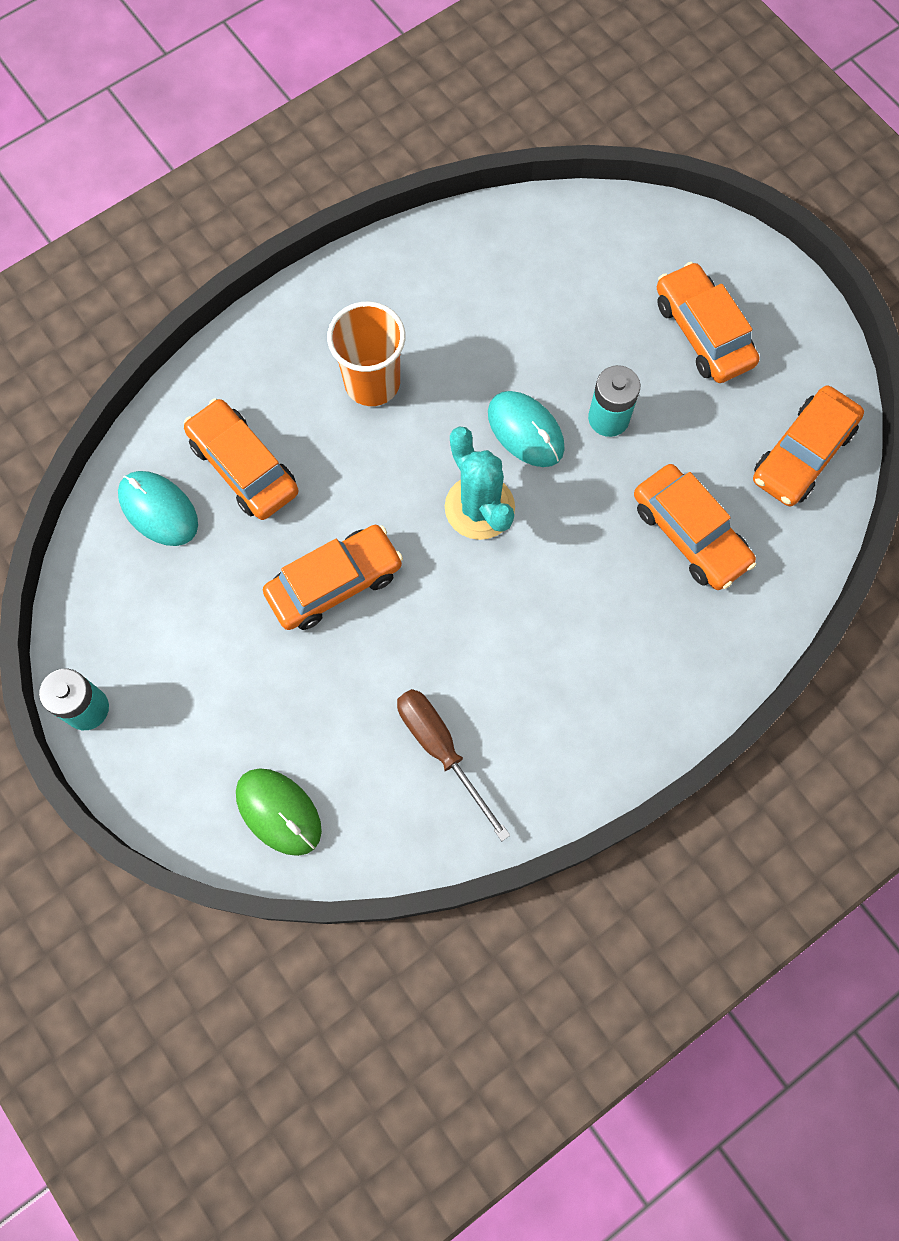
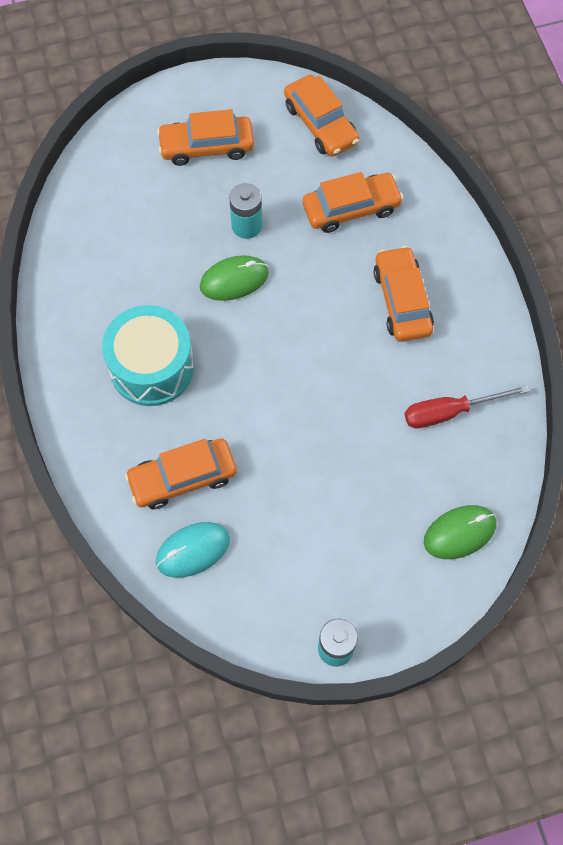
camera: 70 degrees left, 5 degrees down
orange car [263,525,403,630] -> orange car moved to [374,246,434,342]
orange cup [327,302,405,406] -> turquoise drum [102,305,194,406]
brown screwdriver [397,689,510,841] -> red screwdriver [405,385,529,428]
turquoise cactus [445,427,515,540] -> none
turquoise mouse [488,391,565,467] -> green mouse [200,255,269,301]

